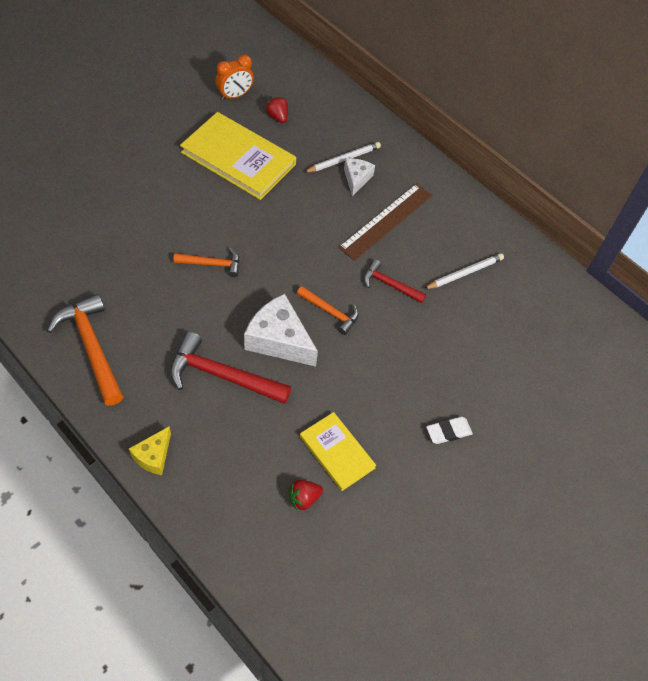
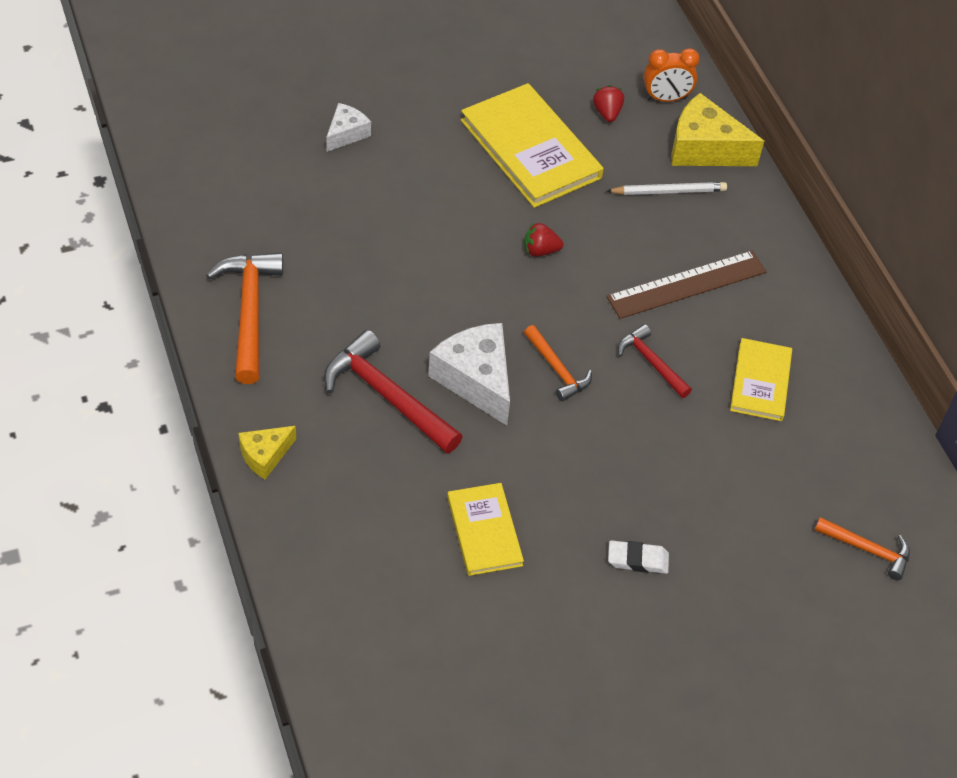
camera: 25 degrees right, 5 degrees down
orange hammer [173,248,240,277] -> orange hammer moved to [815,517,910,580]
orange clock [216,55,254,100] -> orange clock moved to [643,48,700,102]
red strawberry [288,480,323,511] -> red strawberry moved to [524,222,563,257]
white cheese [344,159,375,196] -> white cheese moved to [326,103,371,152]
white pencil [424,253,504,289] -> yellow book [730,338,792,421]
none -> yellow cheese [671,93,764,166]

